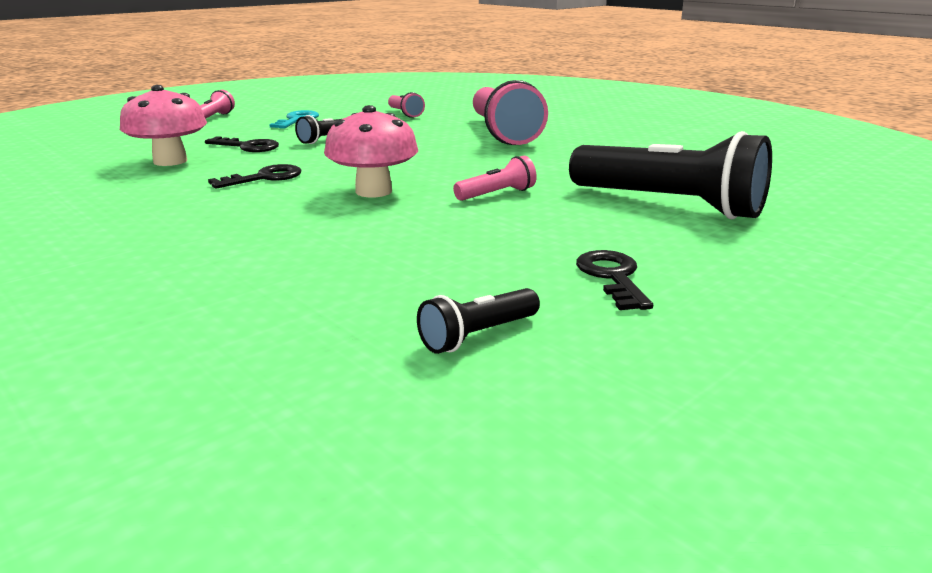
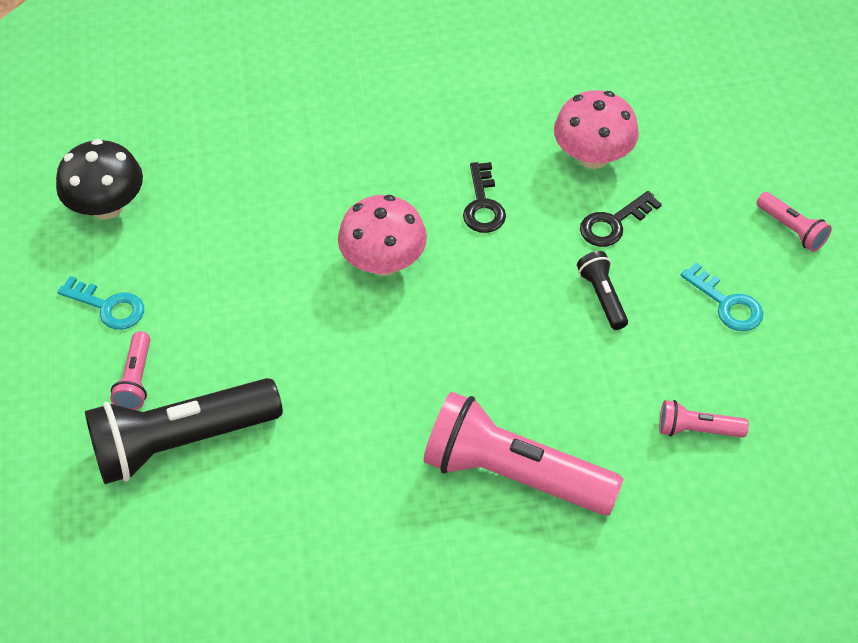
camera: 125 degrees right, 30 degrees up
black flashlight [417,288,540,354] -> black mushroom [56,139,143,219]
pink flashlight [453,156,537,201] -> pink flashlight moved to [110,331,151,410]
black key [576,250,653,310] -> turquoise key [57,276,144,330]

